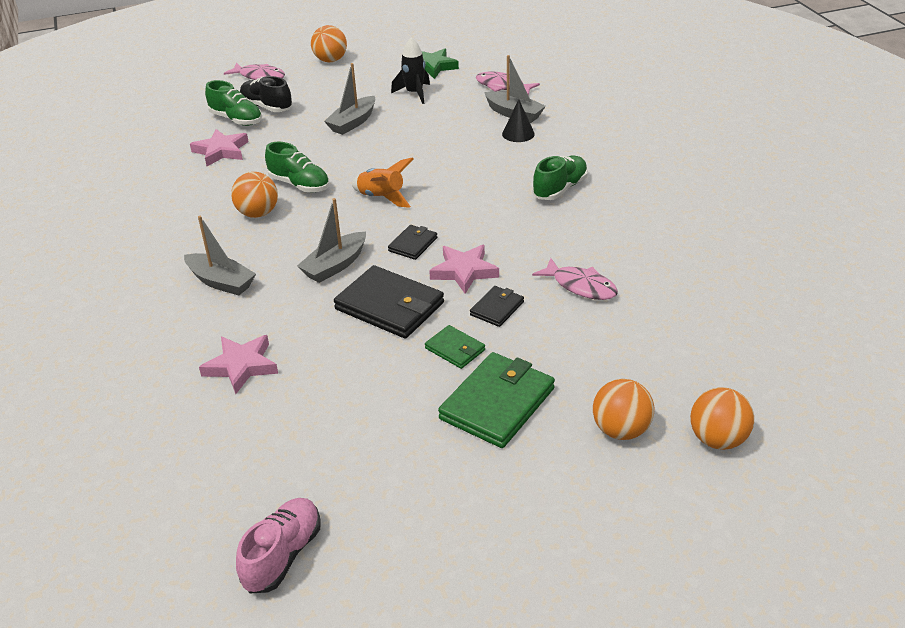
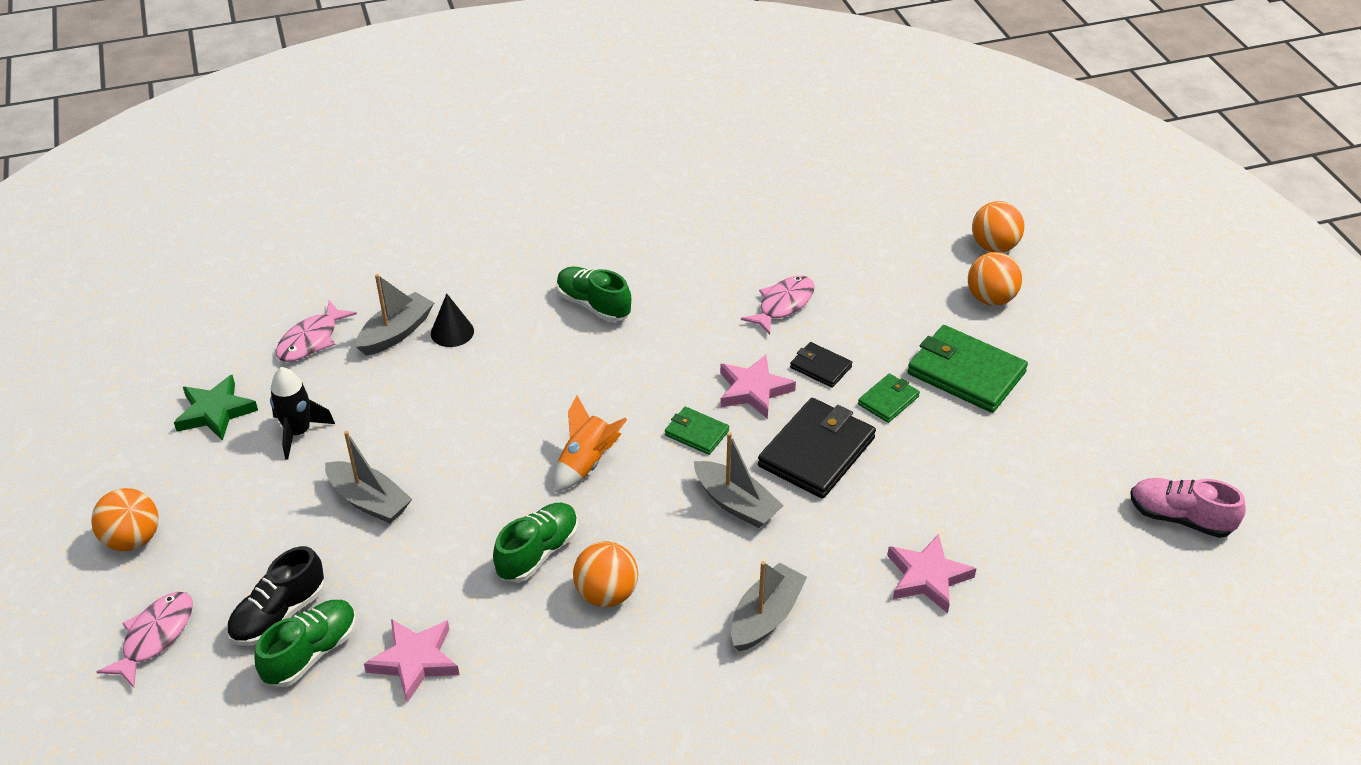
camera: 90 degrees left, 5 degrees up
black wallet [388,225,437,260] -> green wallet [665,407,729,455]

